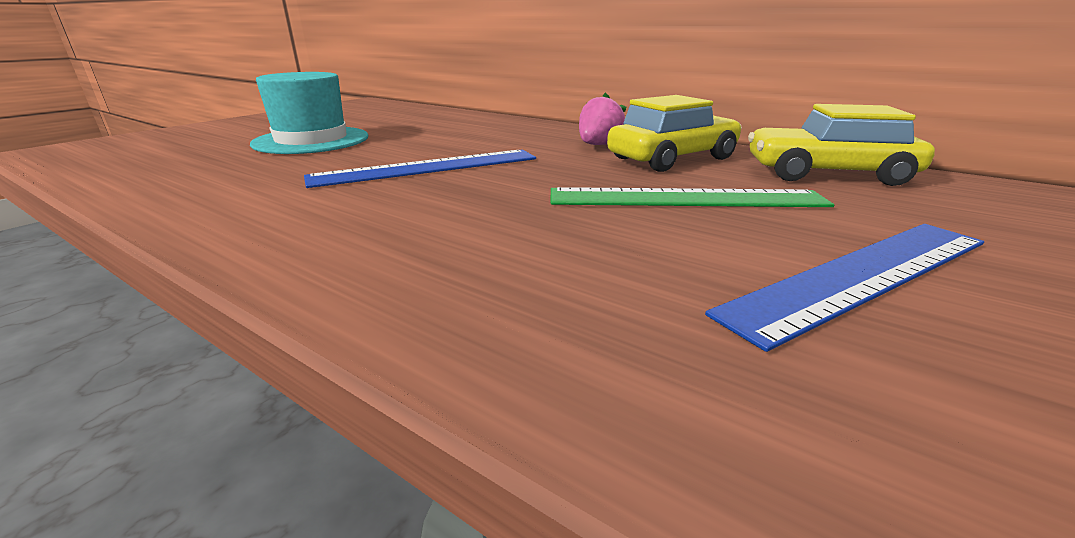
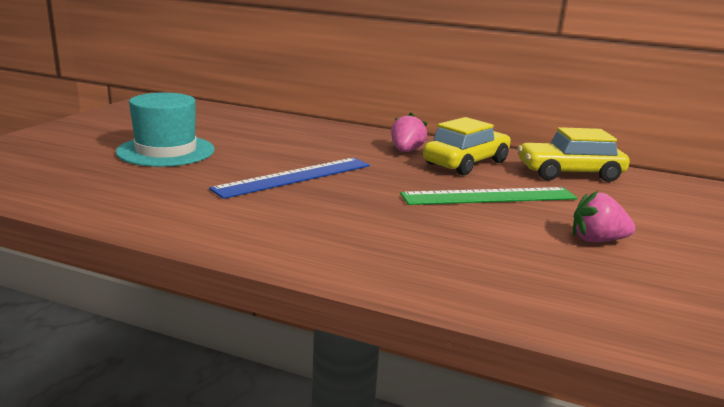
camera: 15 degrees left, 5 degrees down
blue ruler [705,224,984,352] -> pink strawberry [573,190,635,242]

